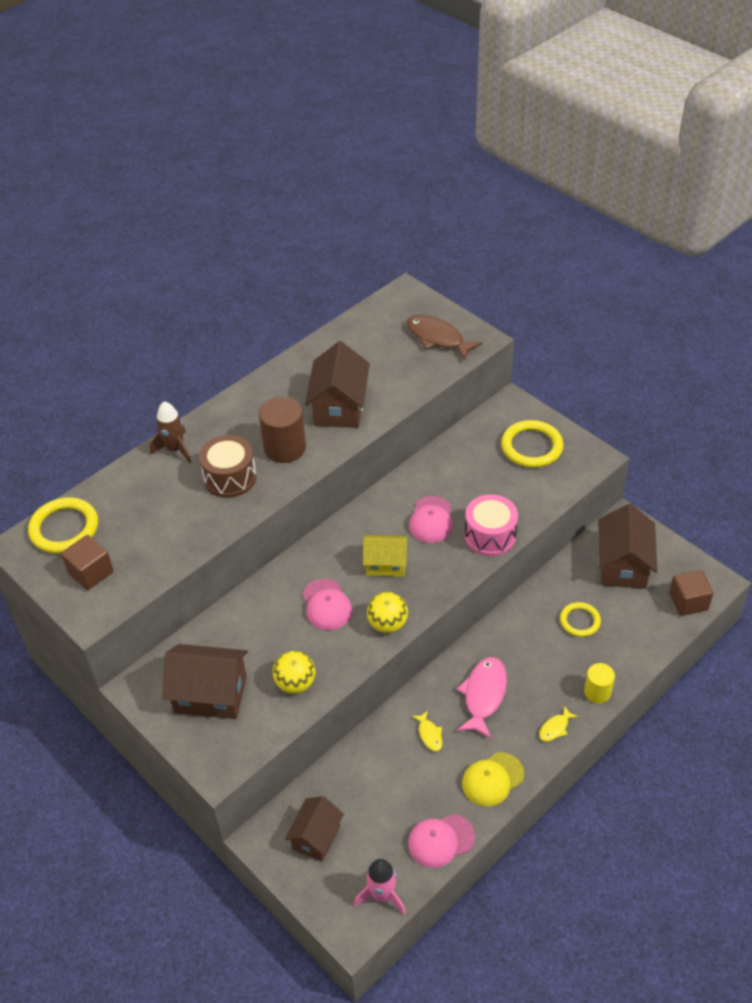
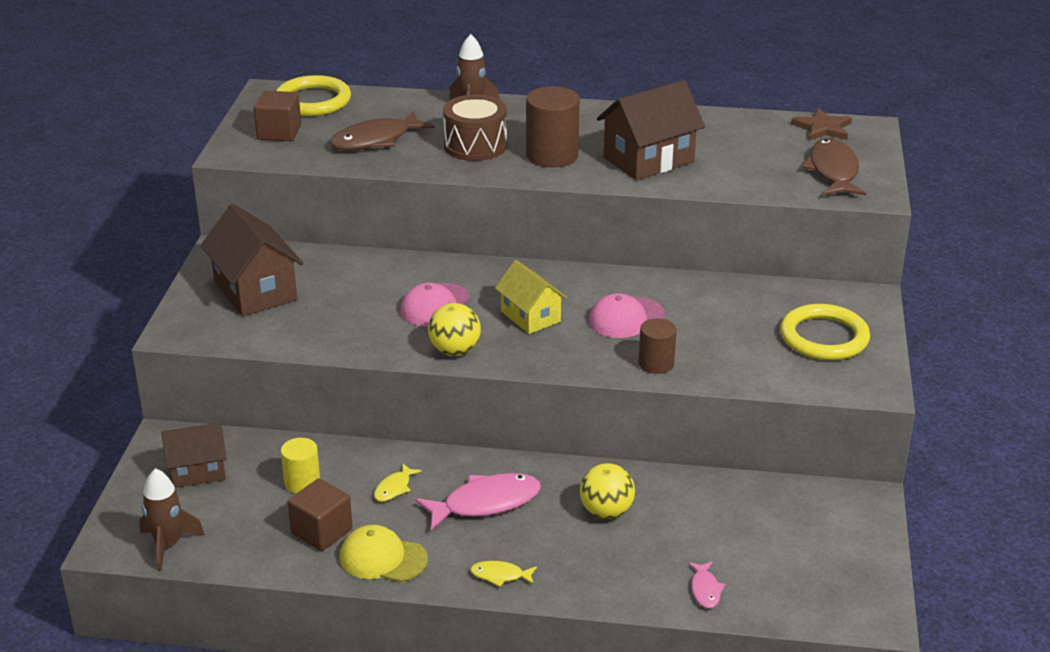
camera: 50 degrees right, 15 degrees down
yellow ball [273,651,315,694] -> yellow ball moved to [580,463,635,519]
pink rocket [354,859,406,915] -> brown rocket [139,468,205,571]
pink cap [408,814,475,868] -> none
pink drum [465,494,518,556] -> brown cylinder [639,318,676,374]
yellow ring [560,602,601,637] -> none
yellow cylinder [584,663,615,703] -> yellow cylinder moved to [281,438,320,494]
brown house [598,503,657,589] -> none
brown cube [669,570,714,616] -> brown cube moved to [287,478,353,551]
none -> brown fish [330,111,434,150]
none -> pink fish [688,562,725,609]
none -> brown star [791,108,852,141]

